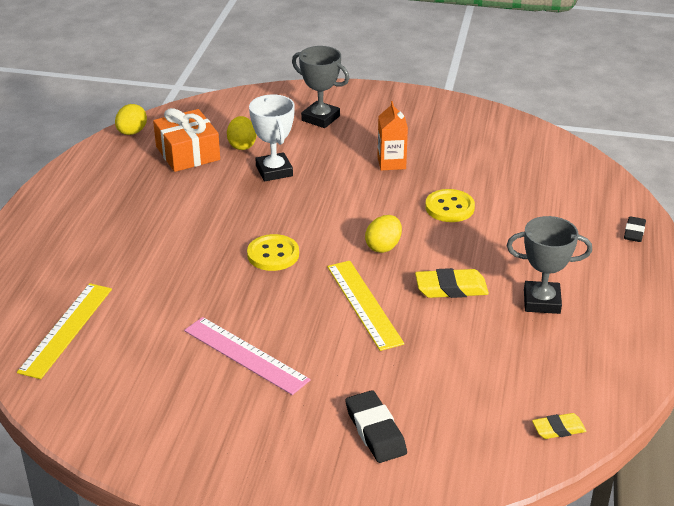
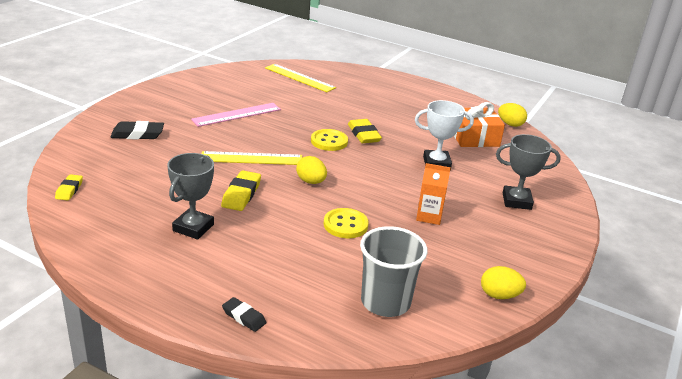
camera: 105 degrees right, 5 degrees down
yellow egg [227,116,257,150] -> yellow egg moved to [481,266,526,299]
grey trophy [292,46,349,128] -> grey trophy turned 45 degrees clockwise [496,134,561,210]
none -> yellow eraser [348,119,382,143]
none -> grey cup [360,226,428,317]

